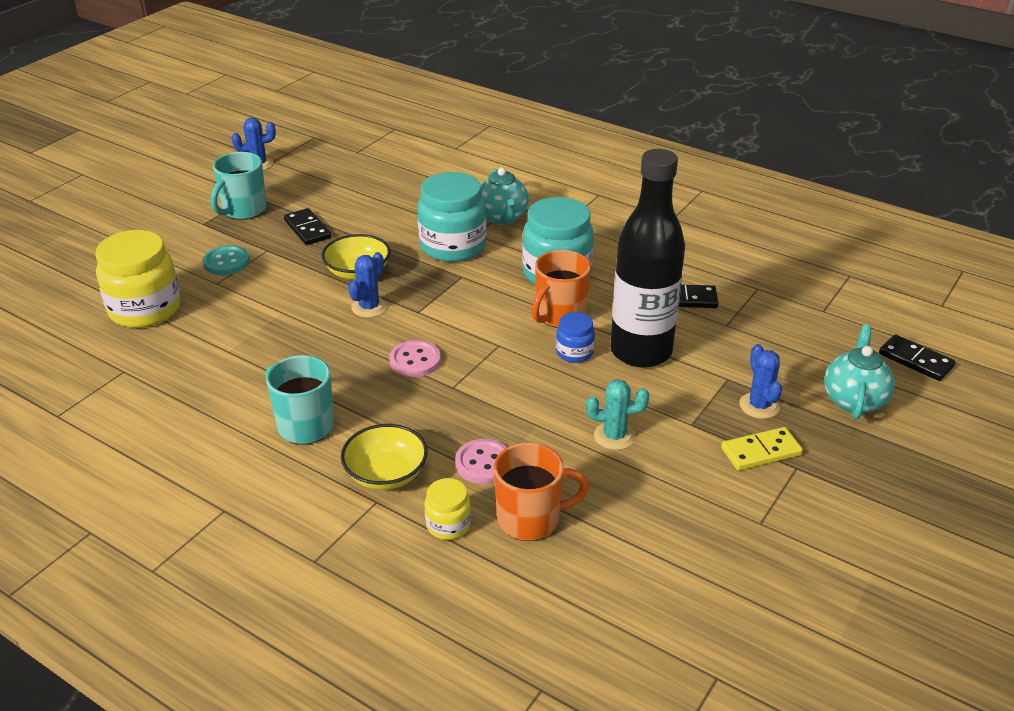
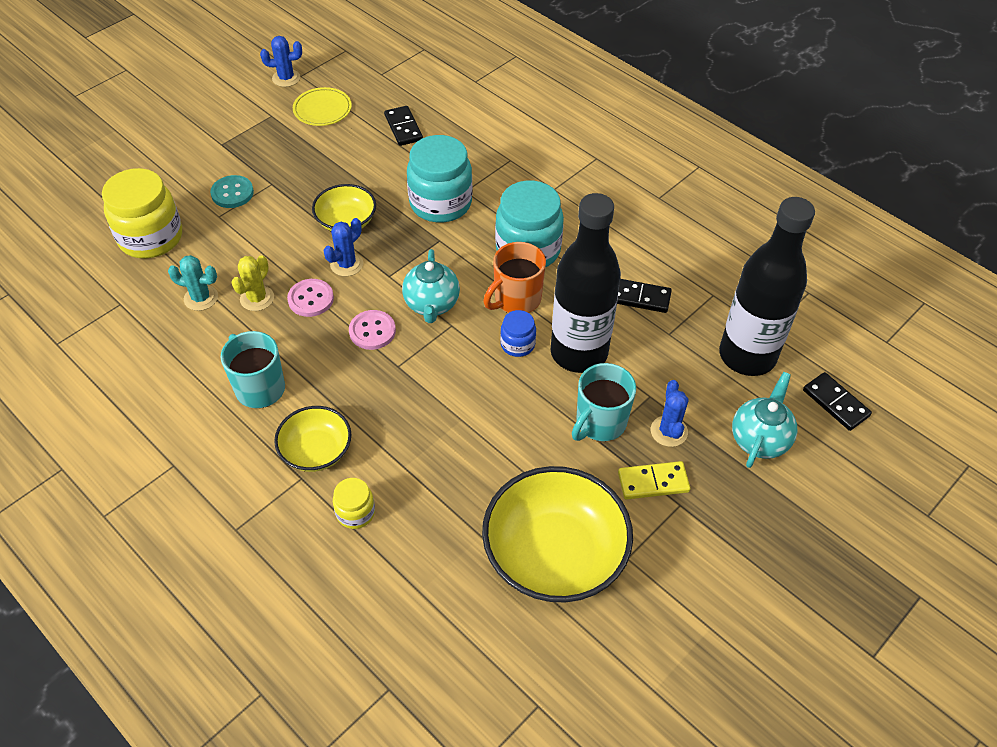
camera: 10 degrees right, 15 degrees up
turquoise mug [211,152,267,220] -> turquoise mug moved to [572,363,636,441]
black domino [284,208,331,245] -> black domino moved to [384,106,423,146]
pink button [455,439,507,484] -> pink button moved to [287,279,334,317]
turquoise teapot [481,167,529,225] -> turquoise teapot moved to [402,249,460,323]
orange mug [494,443,589,541] -> none
turquoise cactus [586,379,649,450] -> turquoise cactus moved to [168,255,218,311]
none -> yellow cactus [231,255,274,311]
none -> yellow plate [293,87,352,126]
none -> yellow bowl [482,466,633,602]
none -> black bottle [719,197,815,376]

